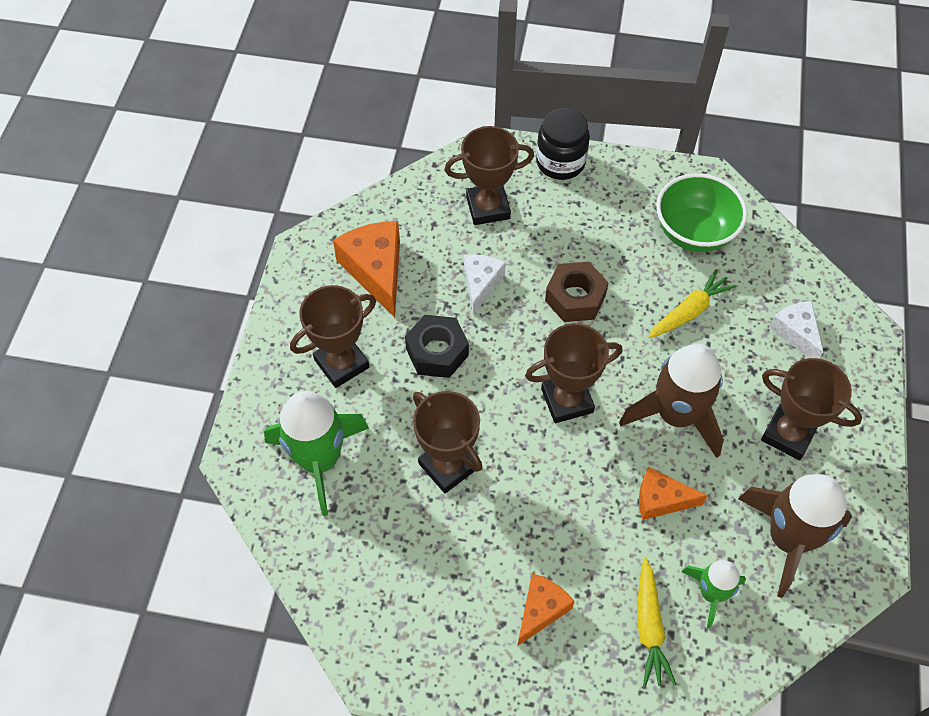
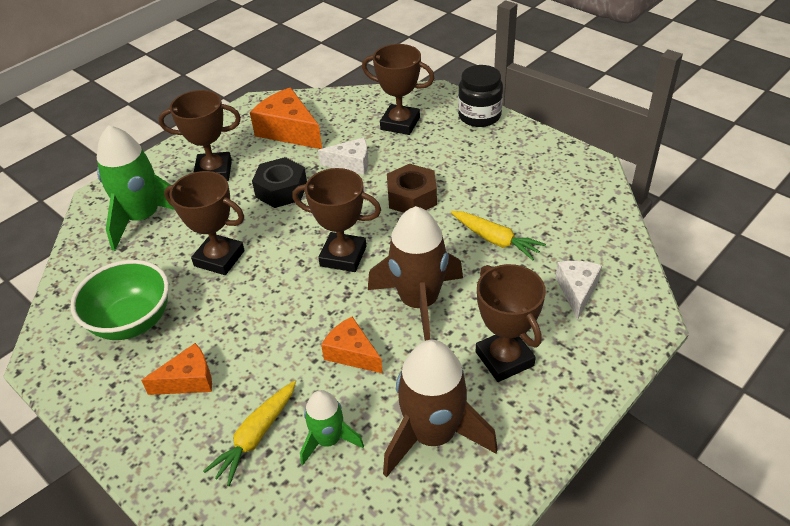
camera: 35 degrees right, 15 degrees down
orange cheese [333,221,400,318] -> orange cheese turned 60 degrees counterclockwise [250,88,322,149]
brown trophy [413,391,483,494] -> brown trophy turned 60 degrees counterclockwise [164,171,245,275]
white cheese [464,254,506,314] -> white cheese turned 45 degrees clockwise [318,137,368,175]
yellow carrot [648,269,736,338] -> yellow carrot turned 45 degrees clockwise [451,211,546,260]
green bowl [656,173,747,252] -> green bowl moved to [70,260,169,340]

